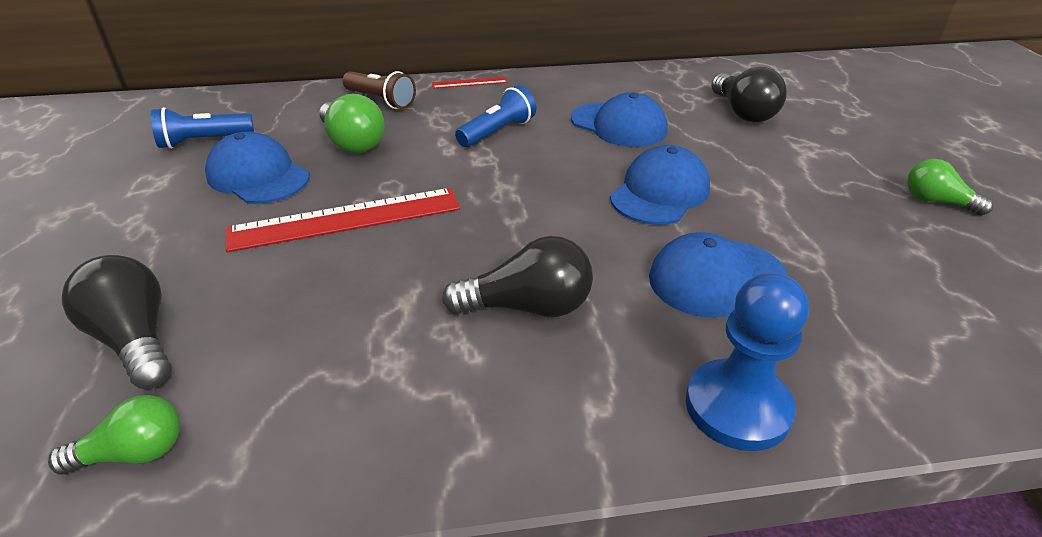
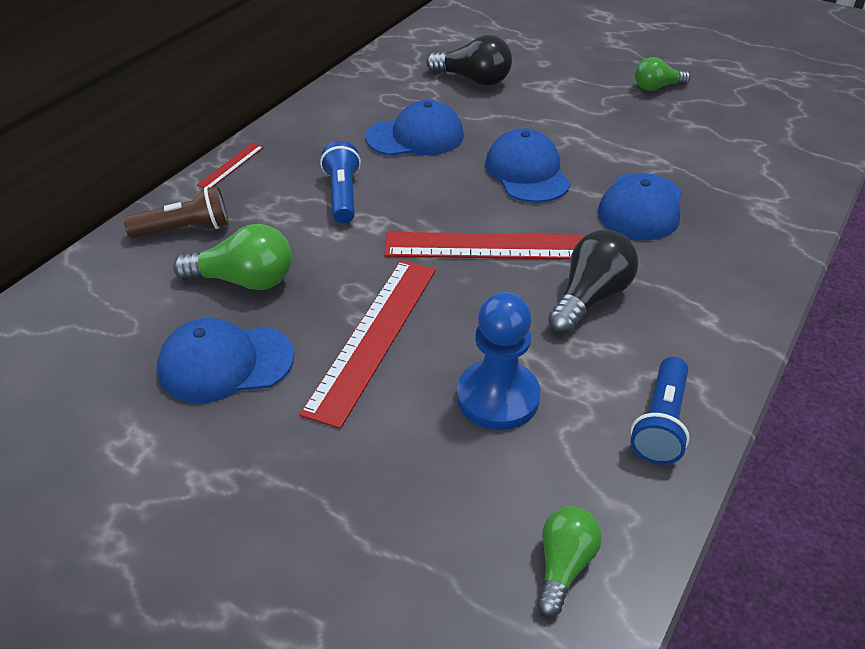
camera: 50 degrees left, 5 degrees up
black light bulb [62,255,172,389] -> none
blue flashlight [151,107,254,149] -> blue flashlight moved to [631,357,690,465]
blue pawn [686,273,809,451] -> blue pawn moved to [457,292,540,430]
none -> red ruler [384,232,586,260]

